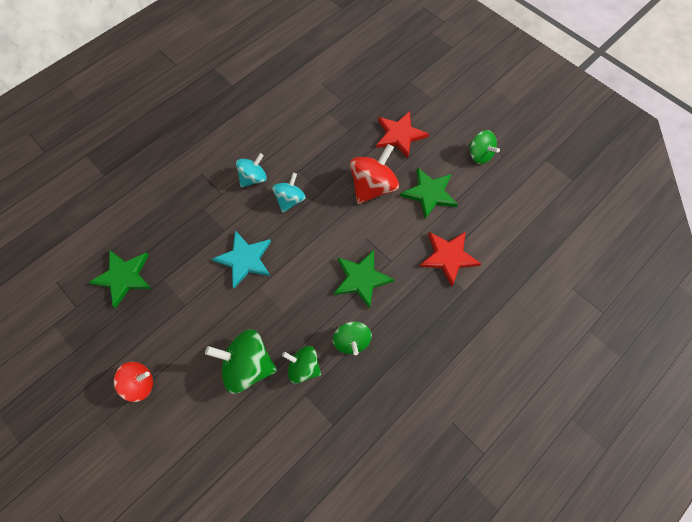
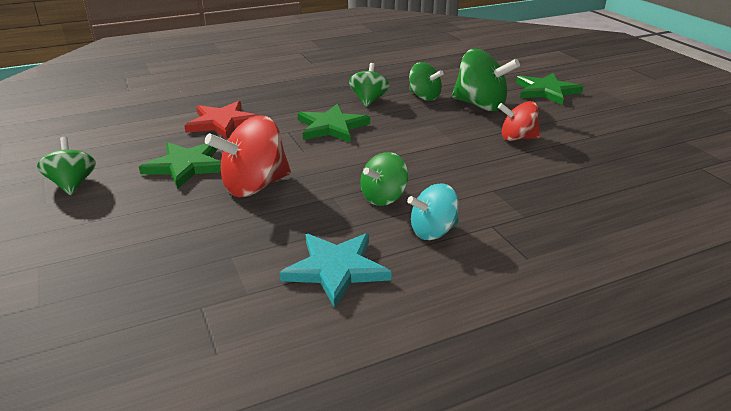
camera: 160 degrees left, 35 degrees down
green star [88,250,151,308] -> green star moved to [516,73,583,105]
red spinning top [114,362,153,402] -> red spinning top moved to [498,101,541,141]
turquoise star [212,231,271,288] -> turquoise star moved to [279,233,391,308]
turquoise spinning top [272,173,306,213] -> green spinning top [361,152,408,206]
red star [376,111,429,158] -> none

